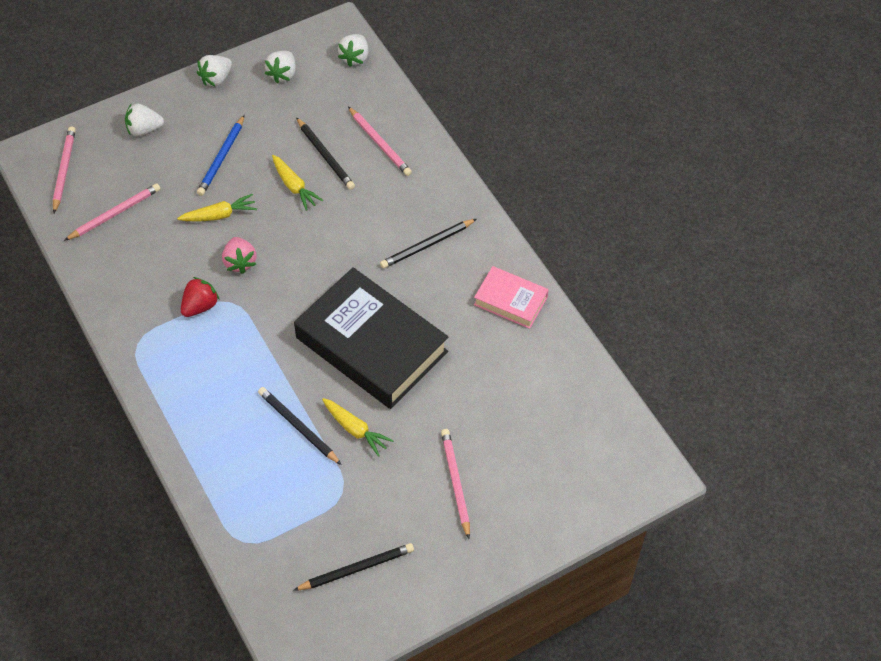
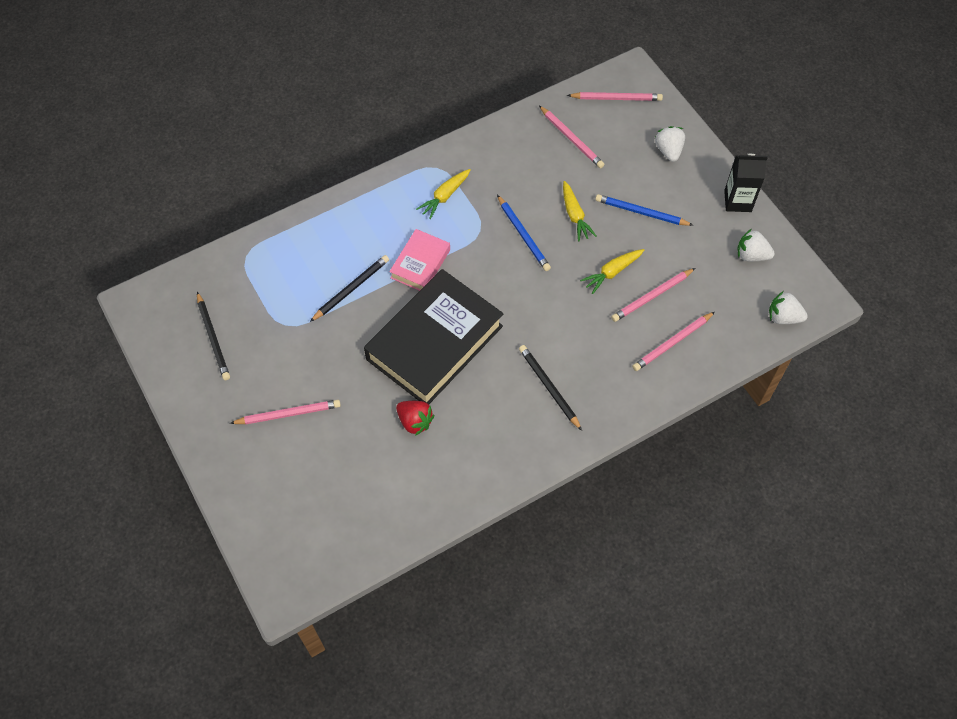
camera: 90 degrees right, 5 degrees up
red strawberry [181,277,220,317] -> red strawberry moved to [396,401,434,436]
white strawberry [197,55,232,86] -> black carton [724,154,768,212]
pink strawberry [222,237,257,274] -> blue pencil [497,195,551,271]
black pencil [296,117,355,190] -> pink pencil [611,268,695,322]
yellow carrot [322,398,394,457] -> yellow carrot moved to [416,169,471,219]
pink book [474,266,549,329] -> pink book moved to [389,229,450,291]

